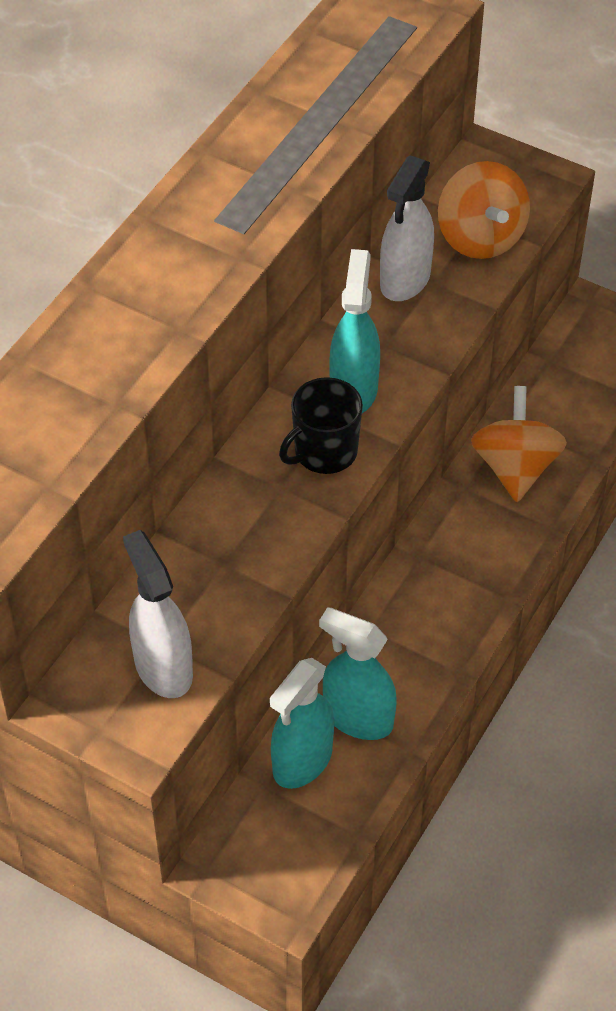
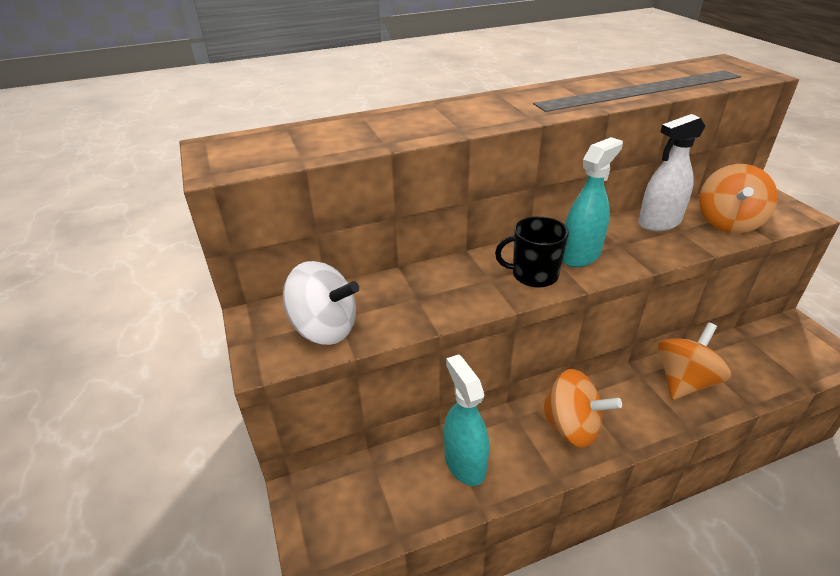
camera: 40 degrees right, 15 degrees down
white spray bottle [123,530,193,698] -> white spinning top [283,261,359,345]
turquoise spray bottle [270,658,334,789] -> none
none -> orange spinning top [537,369,622,448]

